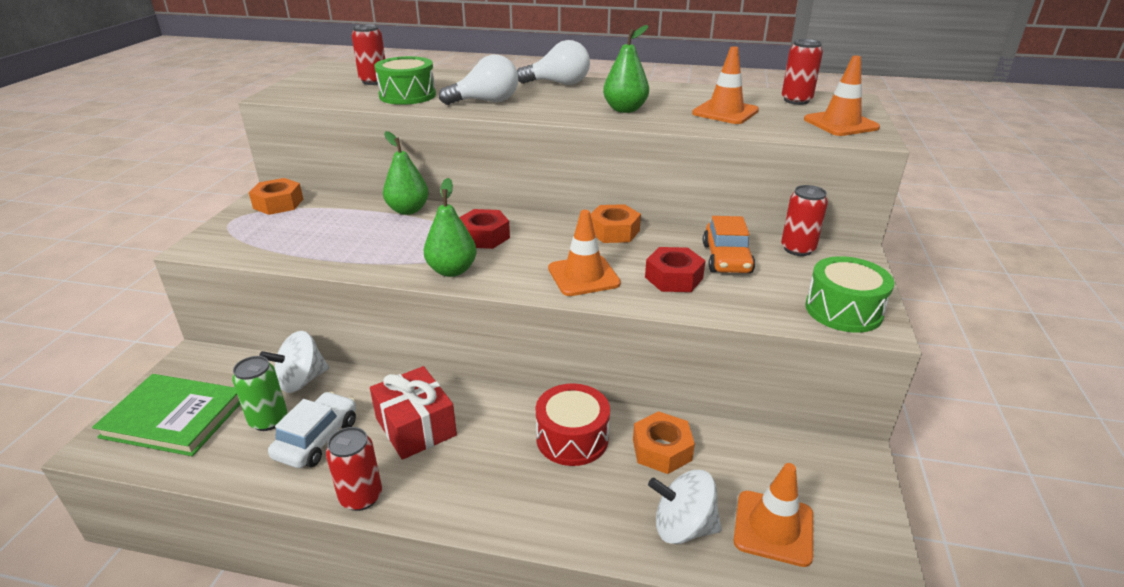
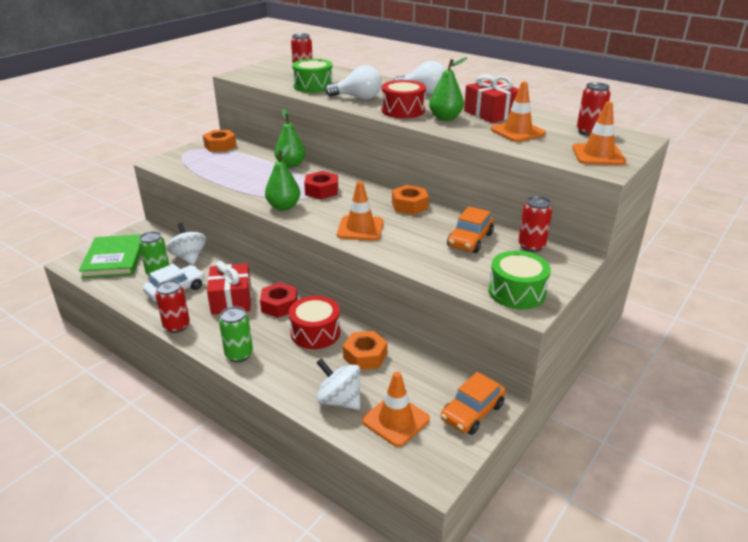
camera: 25 degrees right, 0 degrees up
green book [92,374,240,456] -> green book turned 45 degrees clockwise [79,234,142,279]
white spinning top [259,331,329,393] -> white spinning top turned 75 degrees clockwise [166,223,206,265]
red nut [645,247,706,292] -> red nut moved to [260,282,297,318]
none -> green can [219,306,253,362]
none -> red drum [382,80,426,118]
none -> orange car [441,372,506,435]
none -> red gift [464,74,519,123]

